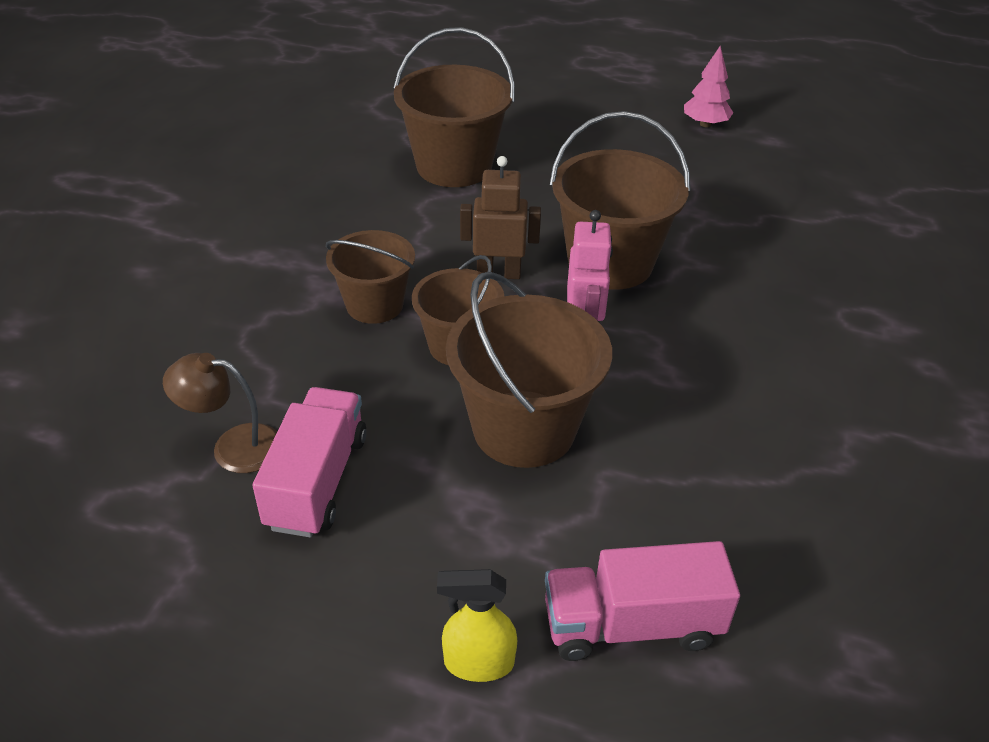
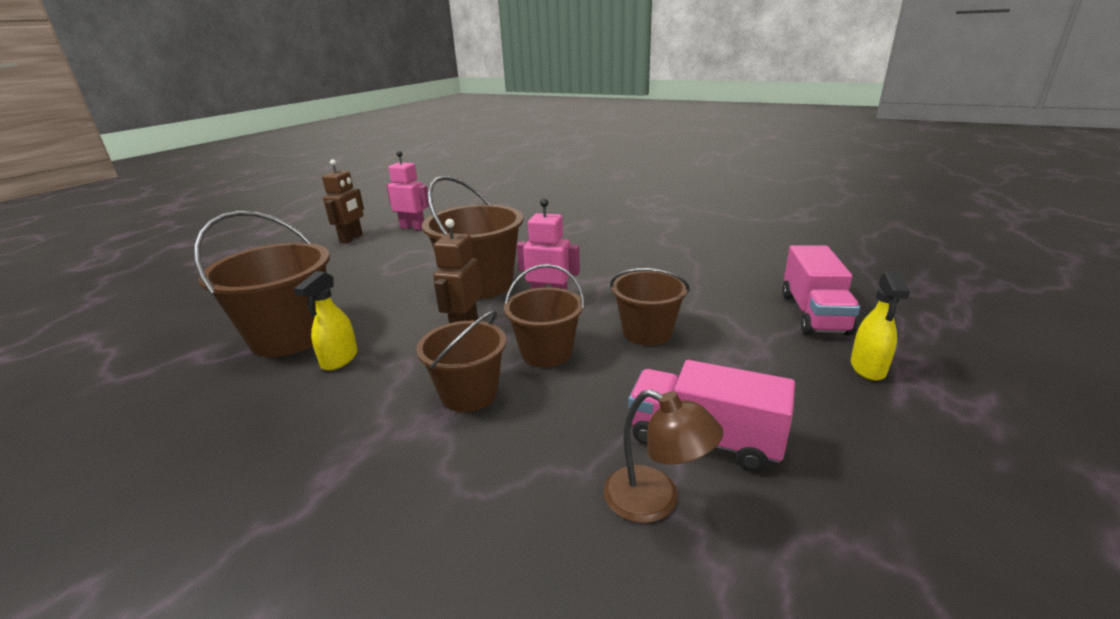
camera: 75 degrees left, 15 degrees down
brown lamp [163,353,277,473] -> brown lamp turned 75 degrees counterclockwise [603,389,723,523]
brown bucket [446,272,612,468] -> brown bucket [610,268,690,346], size x0.63
pink tree [684,46,733,127] -> brown robot [322,159,364,243]
none -> yellow spray bottle [294,271,358,371]
none -> pink robot [386,151,429,230]

